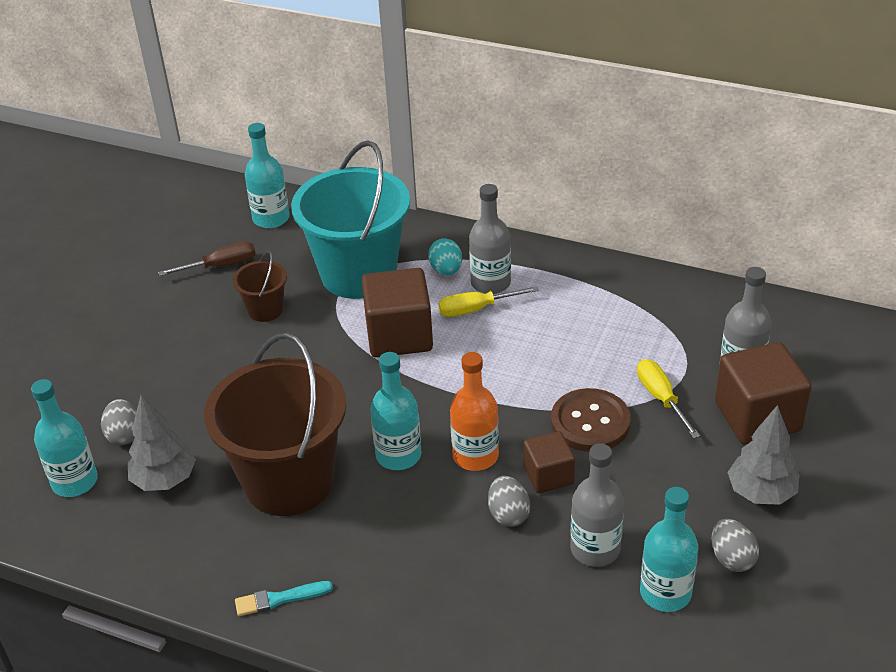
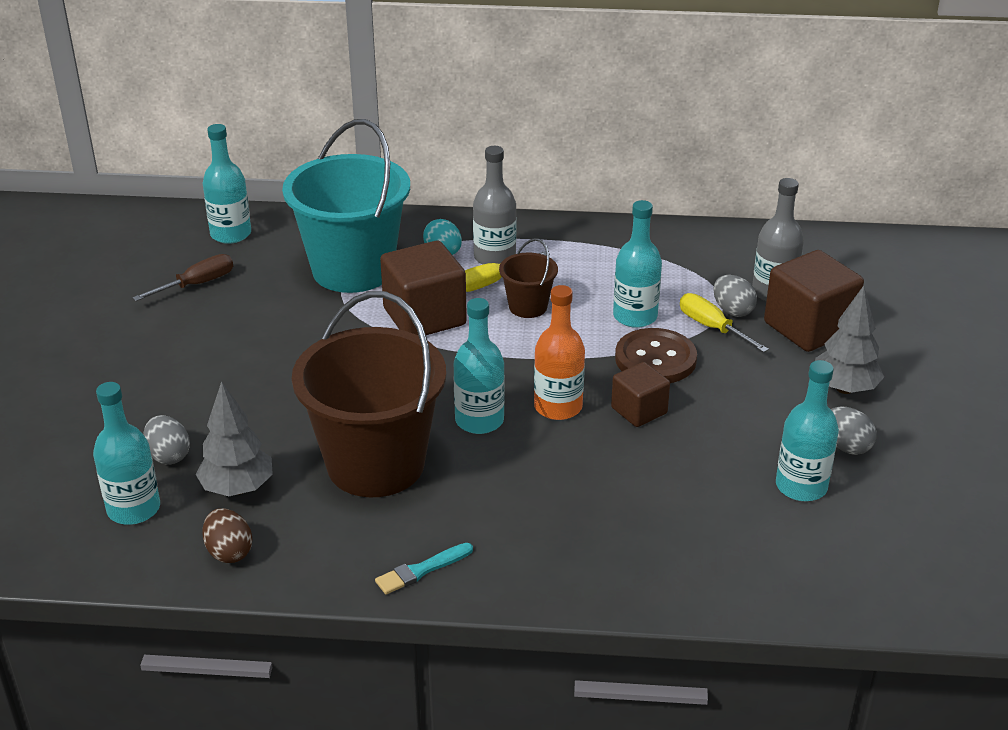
camera: 20 degrees left, 5 degrees down
brown bucket [233,251,287,322] -> brown bucket moved to [499,238,558,318]
grey egg [488,476,530,527] -> grey egg moved to [713,275,757,317]
grey bottle [570,443,624,567] -> none
none -> brown egg [202,508,252,563]
none -> turquoise bottle [613,200,662,328]

